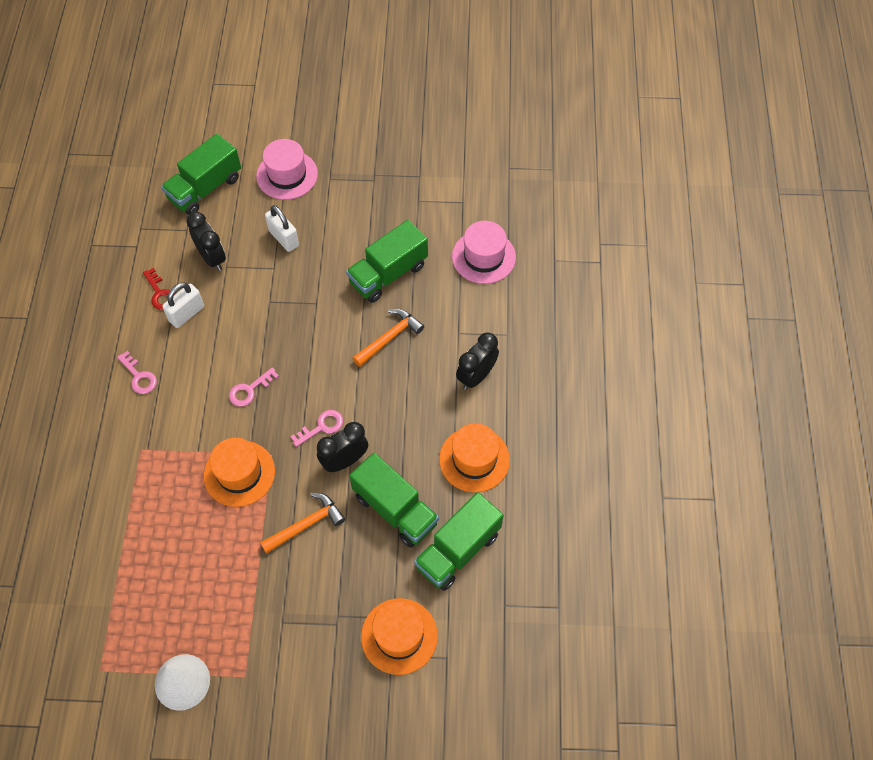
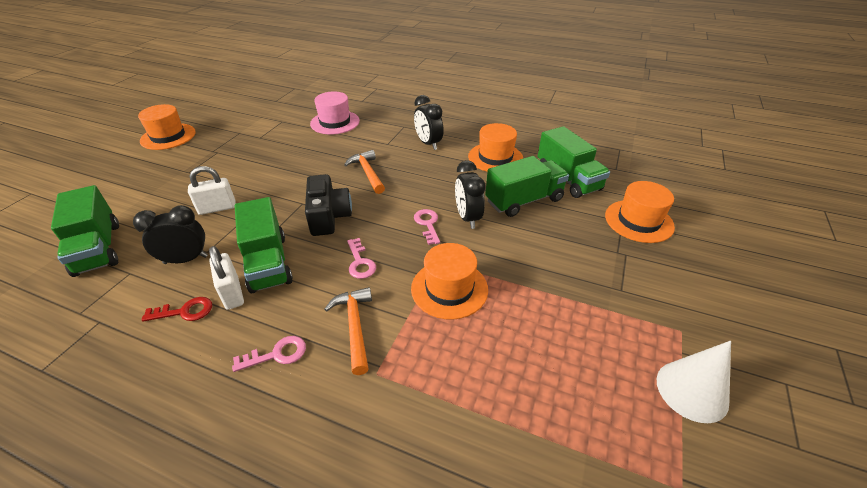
camera: 70 degrees left, 20 degrees down
pink hat [256,139,318,200] -> none
orange hammer [260,493,345,554] -> orange hammer moved to [324,287,372,375]
green truck [346,220,428,303] -> green truck moved to [235,197,293,293]
none -> orange hat [138,104,196,150]
none -> black camera [305,174,352,236]

